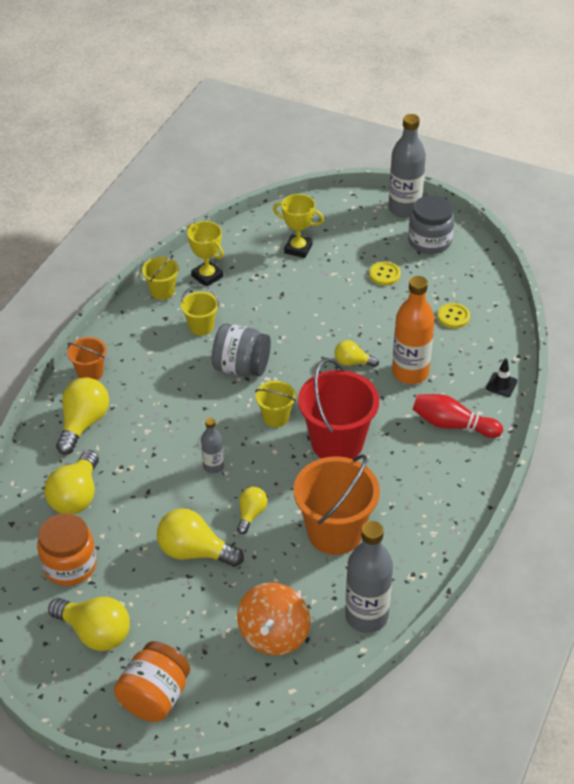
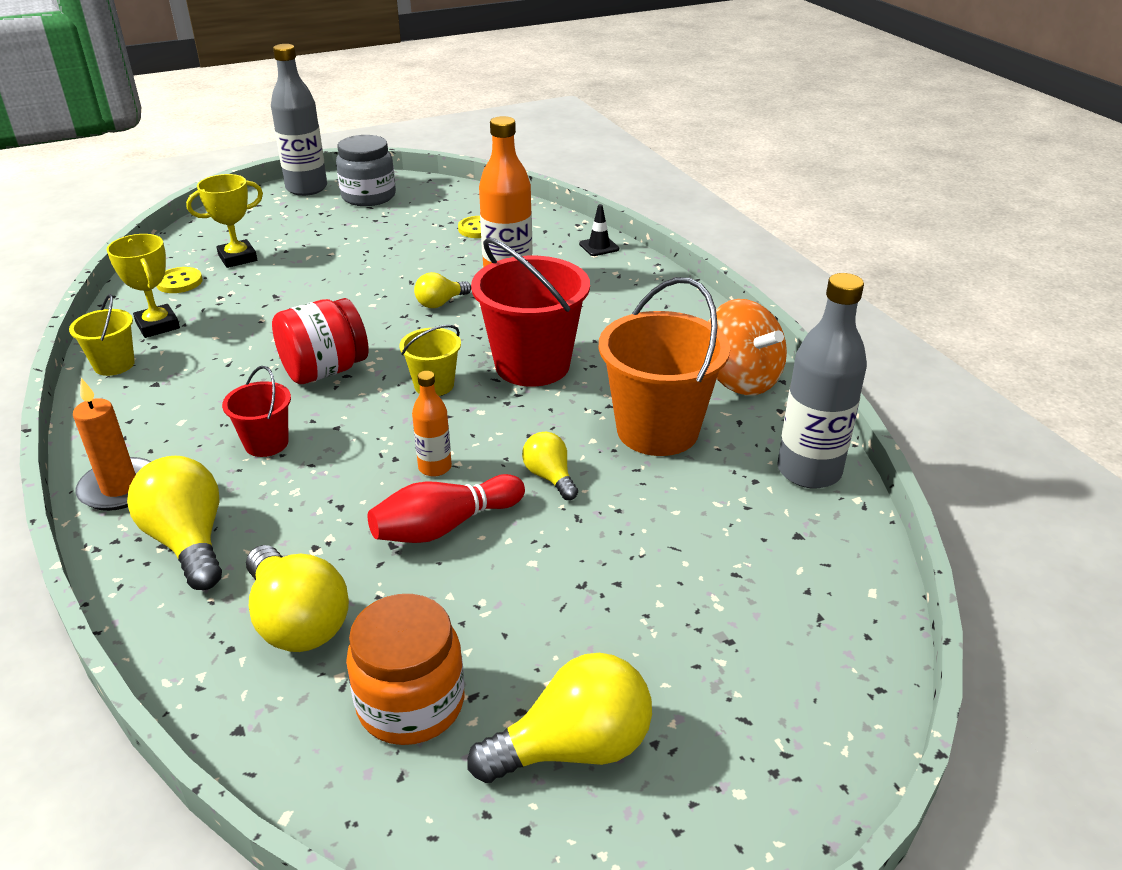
camera: 50 degrees left, 10 degrees down
orange bucket [67,337,107,380] -> orange candle [73,378,151,511]
orange jar [114,641,190,722] -> none
yellow light bulb [157,508,244,567] -> none
yellow bucket [181,285,219,335] -> none
yellow trophy [187,221,224,287] -> yellow trophy turned 60 degrees clockwise [106,234,180,338]
grey bottle [201,418,224,474] -> orange bottle [412,371,452,476]
grey jar [212,323,271,377] -> red jar [272,298,369,384]
orange spinning top [237,582,310,656] -> orange spinning top moved to [708,299,787,395]
yellow button [369,261,401,286] -> yellow button moved to [156,267,203,293]
red bowling pin [413,394,503,438] -> red bowling pin moved to [368,474,525,543]
none -> red bucket [222,366,291,457]

